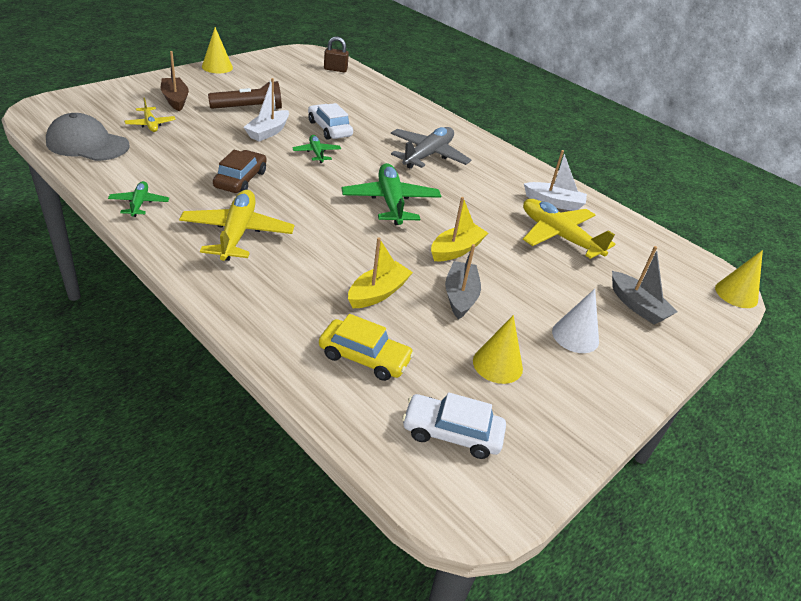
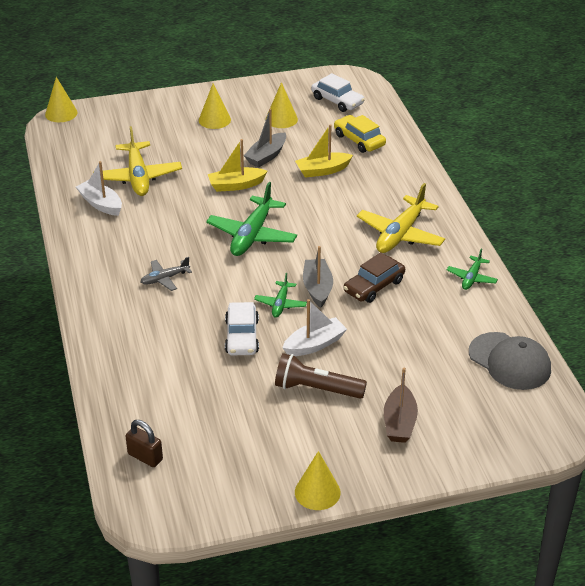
camera: 145 degrees left, 0 degrees up
yellow plane [124,98,176,132] -> none
grey plane [391,127,471,169] -> grey plane [140,257,192,291], size x0.53
white cone [552,289,599,353] -> yellow cone [199,83,231,129]
grey boat [612,246,678,324] -> grey boat moved to [303,246,333,308]

